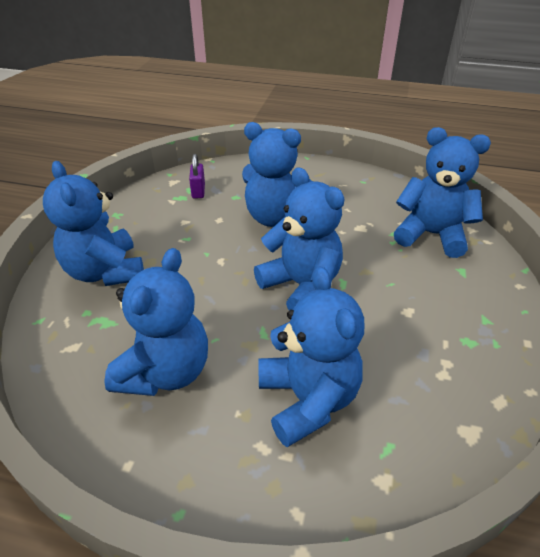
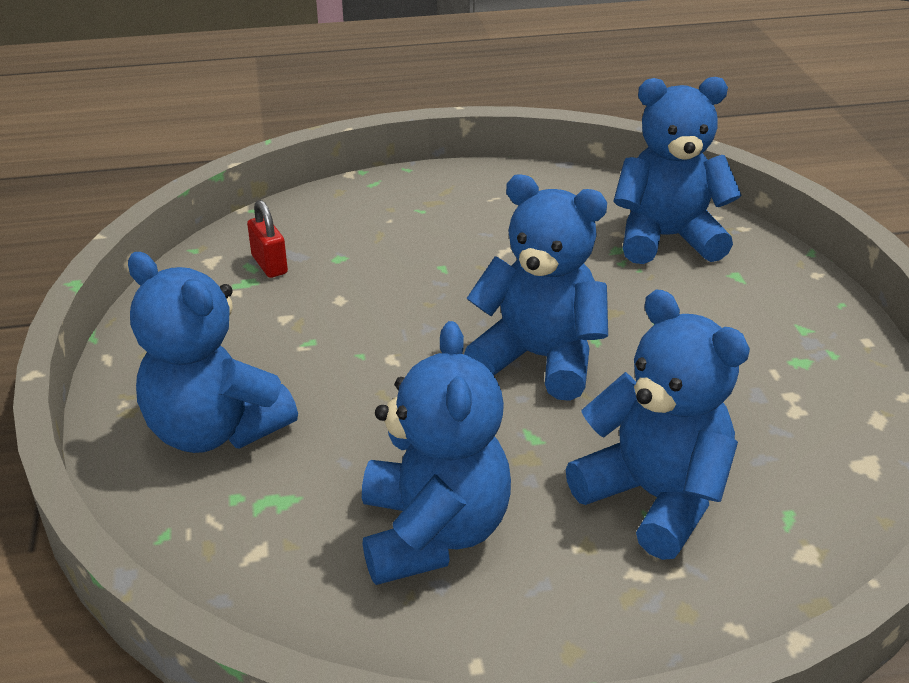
camera: 25 degrees left, 5 degrees down
purple padlock [189,154,205,199] -> red padlock [247,200,288,278]
blue teddy bear [242,122,312,227] -> none

